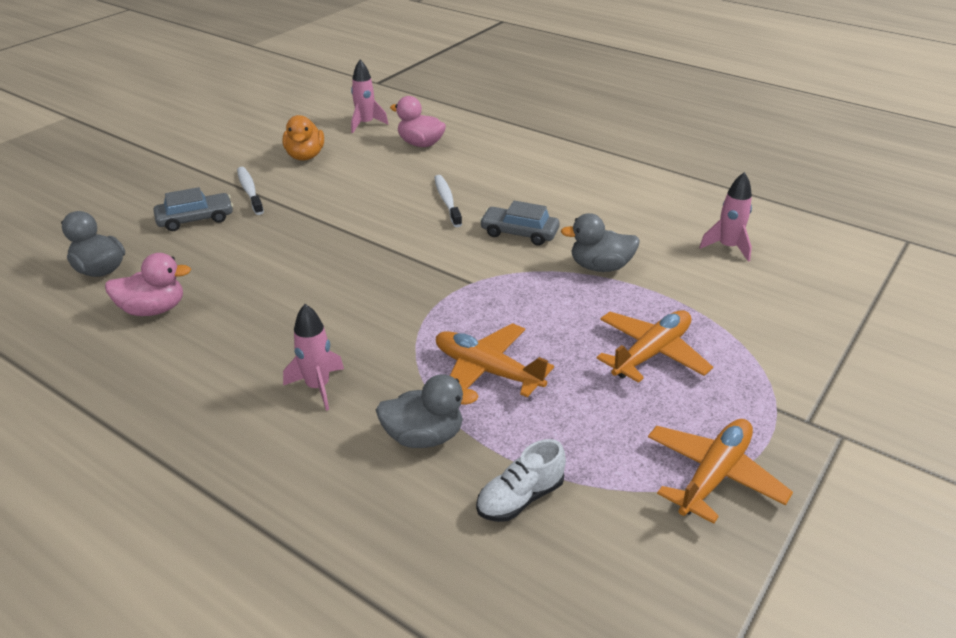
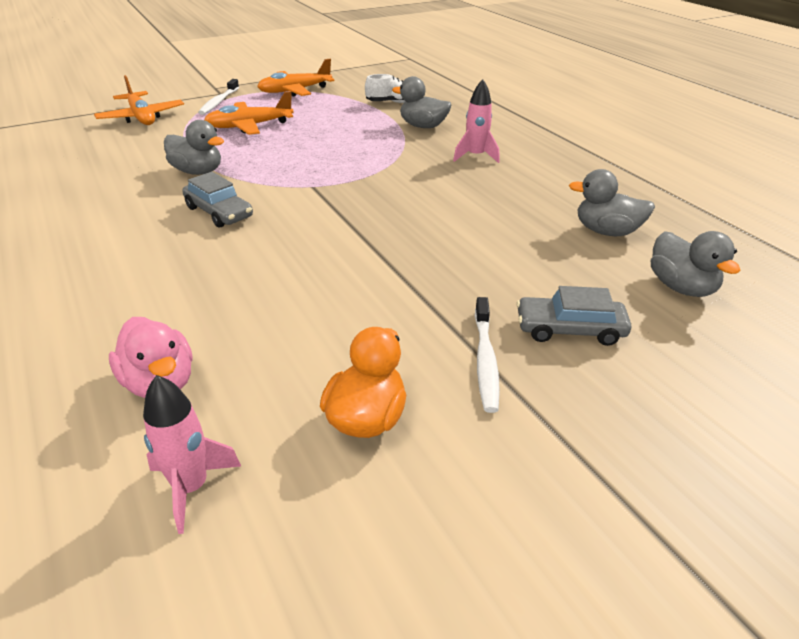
camera: 155 degrees left, 0 degrees up
pink duck [105,253,191,316] -> grey duck [569,169,655,236]
white toothbrush [434,175,462,227] -> white toothbrush moved to [198,79,239,115]
orange plane [436,323,554,397] -> orange plane moved to [94,75,184,125]
pink rocket [699,172,752,262] -> none

